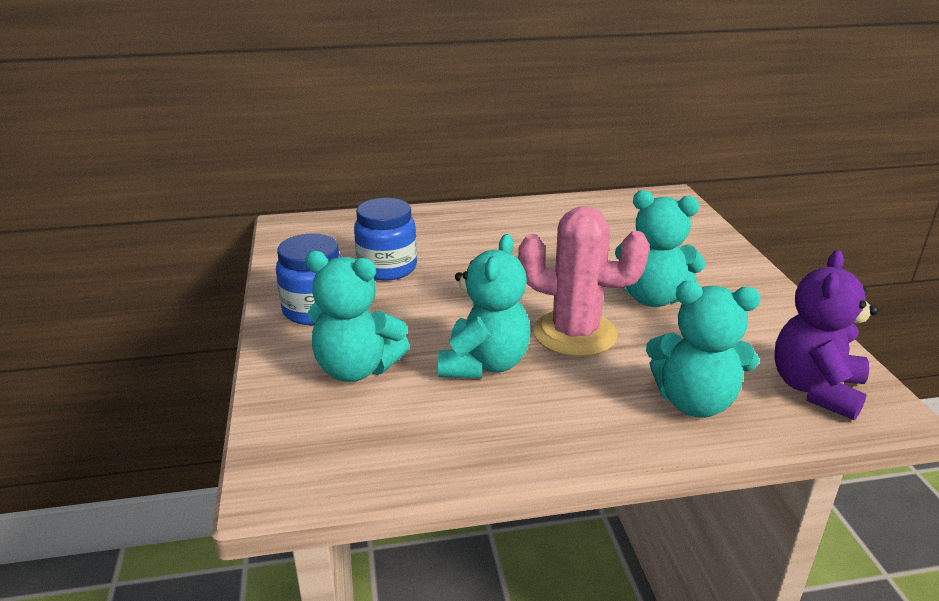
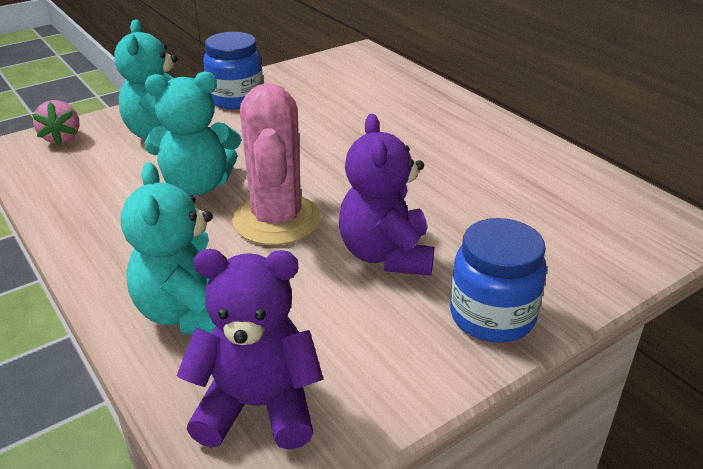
camera: 65 degrees right, 5 degrees up
blue jar [354,198,417,281] -> blue jar moved to [450,218,547,343]
turquoise teddy bear [615,190,706,307] -> purple teddy bear [339,114,434,276]
none -> pink strawberry [32,100,79,146]

